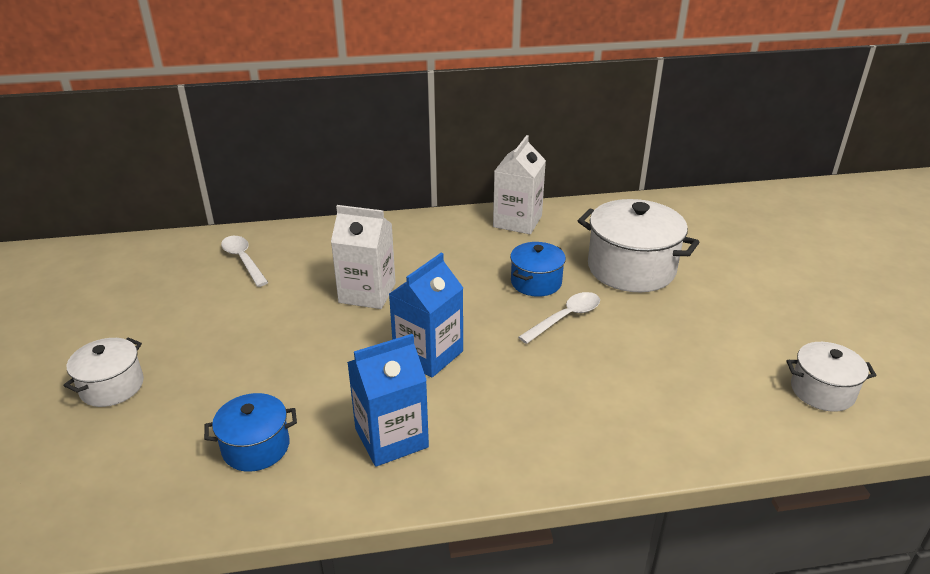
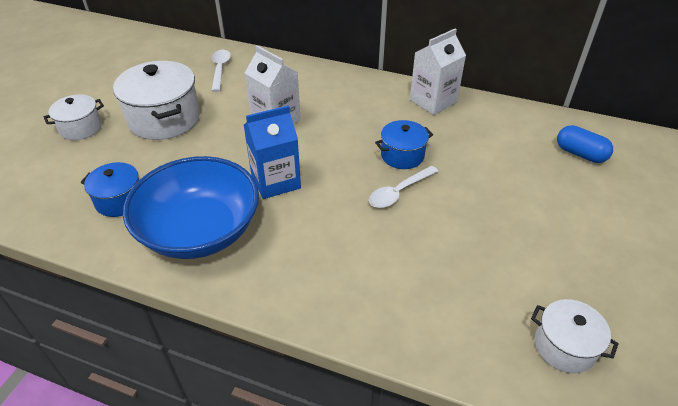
camera: 30 degrees right, 10 degrees up
blue carton [347,334,429,467] -> blue bowl [123,156,259,259]
white spoon [518,292,600,344] -> white spoon turned 150 degrees clockwise [369,166,438,208]
white pot [578,199,699,292] -> white pot moved to [113,61,200,140]
none -> blue capsule [557,125,613,163]

